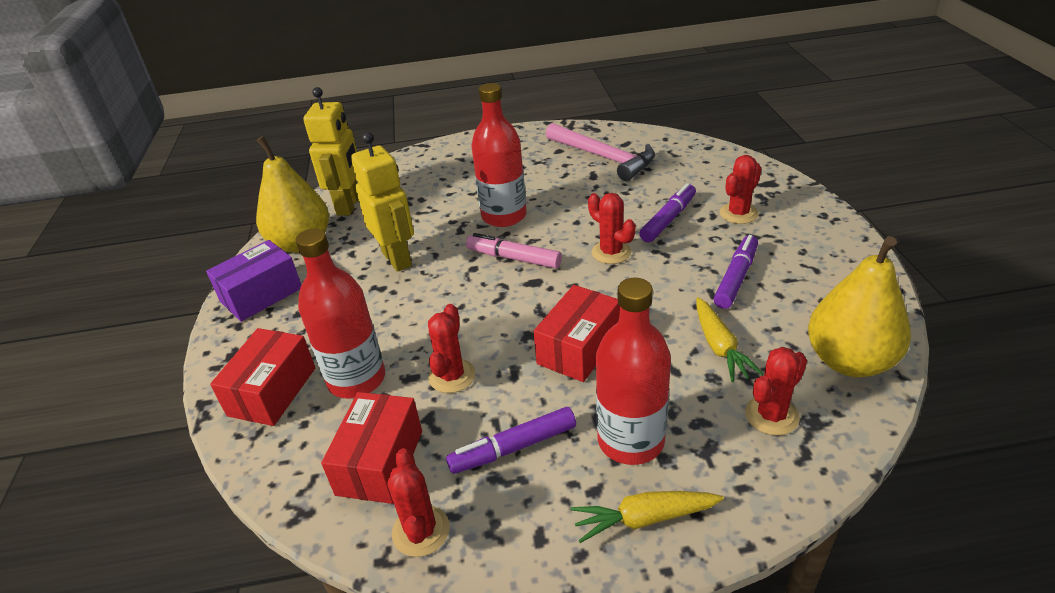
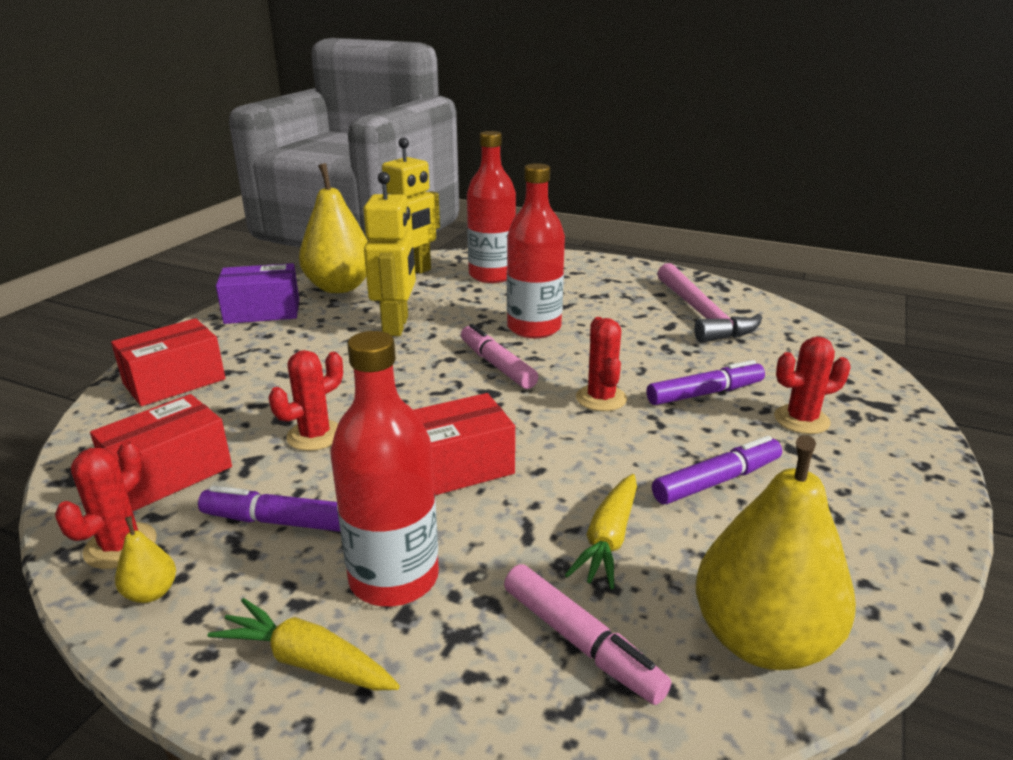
camera: 30 degrees right, 10 degrees down
red bottle [296,228,385,398] -> red bottle moved to [467,131,516,283]
red cactus [745,347,807,435] -> pink marker [504,564,671,705]
none -> yellow pear [115,516,176,603]

